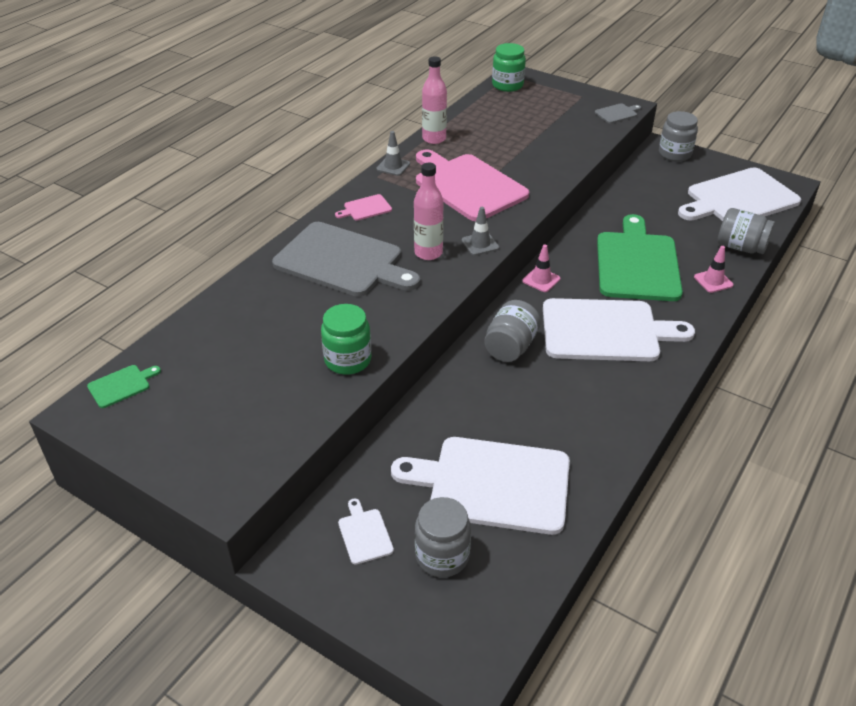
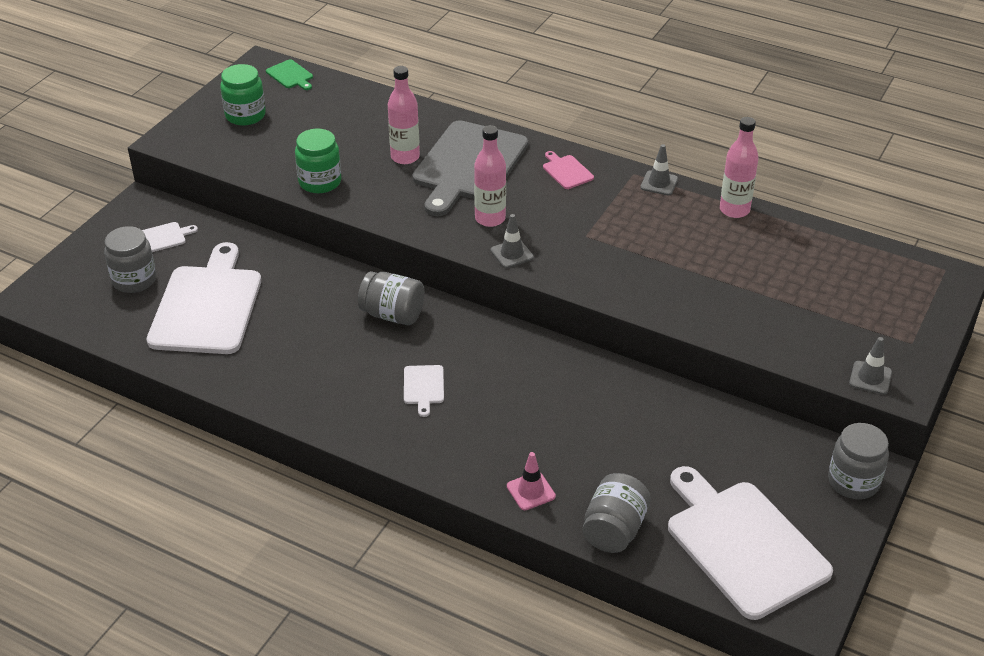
camera: 85 degrees right, 0 degrees up
pink cutting board [416,150,529,221] -> none
green jar [492,43,526,92] -> green jar moved to [220,64,266,126]
pink traffic cone [522,245,560,292] -> none
white cutting board [543,298,695,361] -> white cutting board [404,365,444,417], size x0.41
grey cutting board [595,103,641,123] -> grey traffic cone [849,337,892,395]
green cutting board [597,214,683,301] -> none
none -> pink bottle [388,66,420,164]

